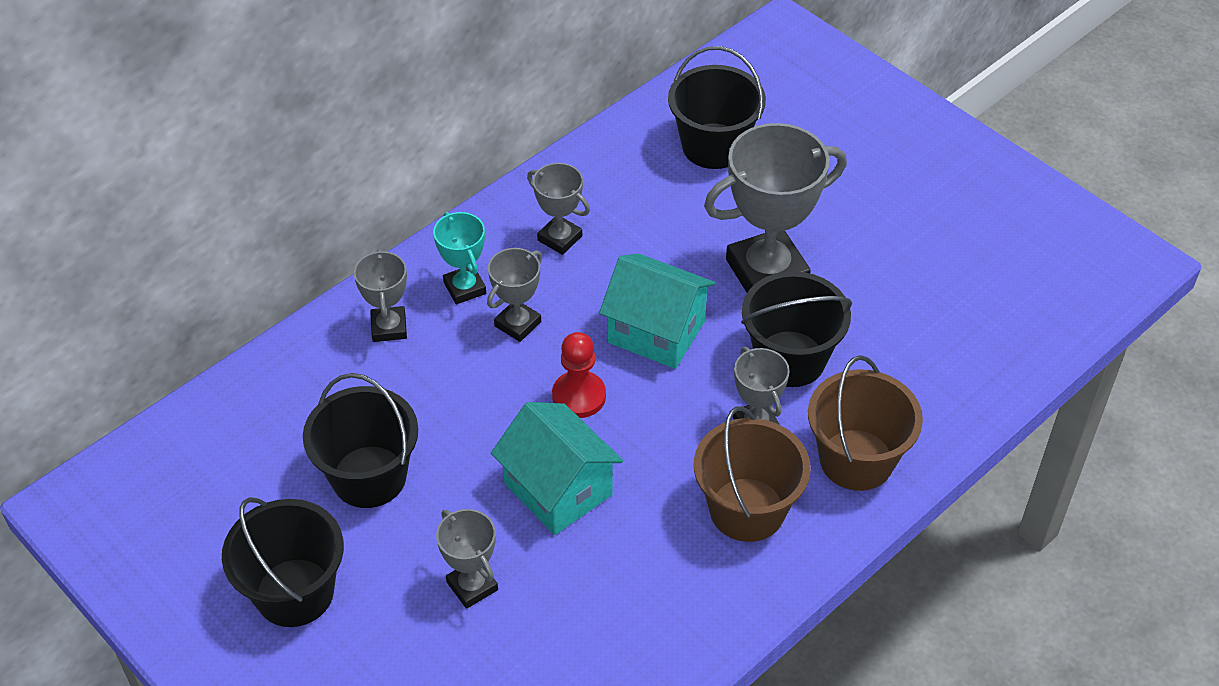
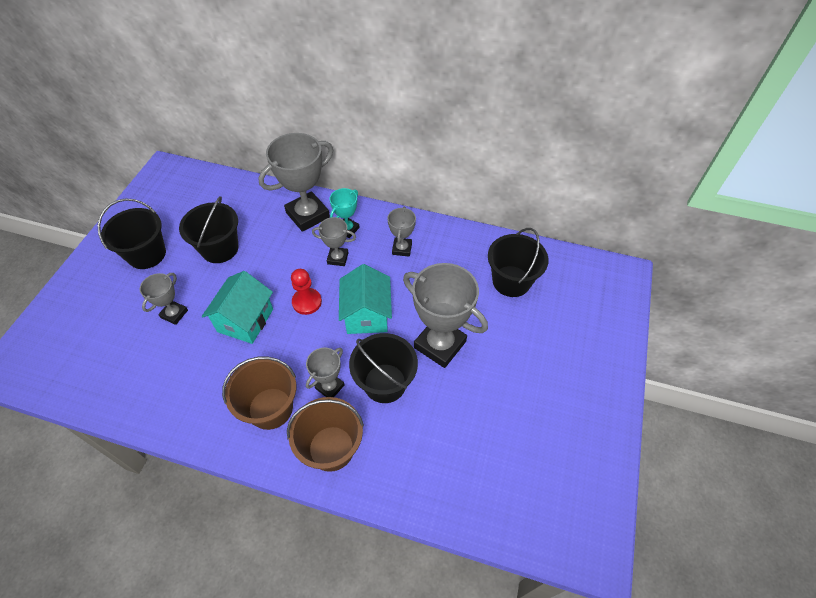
camera: 60 degrees right, 5 degrees up
grey trophy [354,249,407,342] -> grey trophy [258,133,333,232], size x1.90

